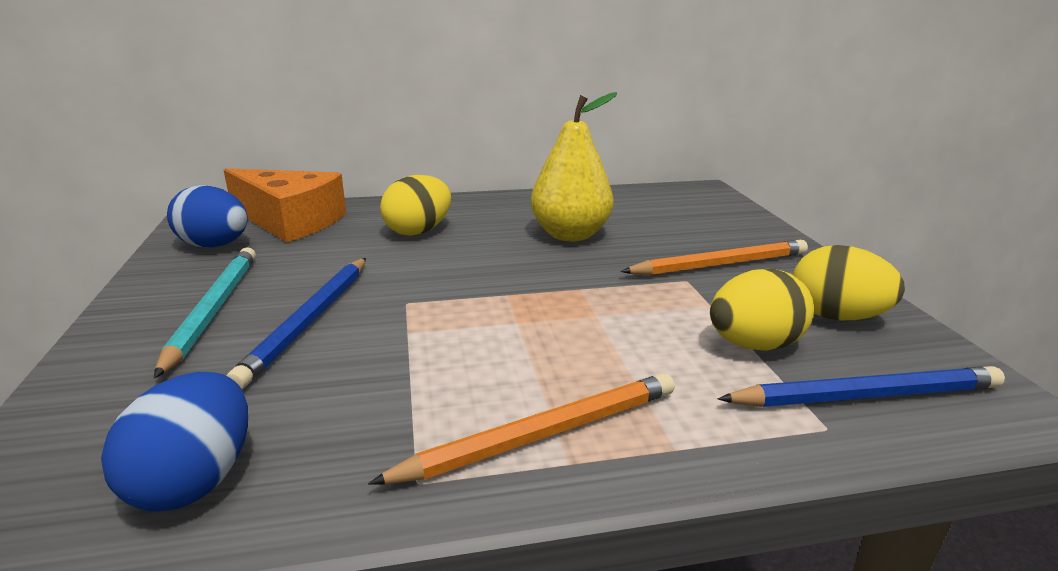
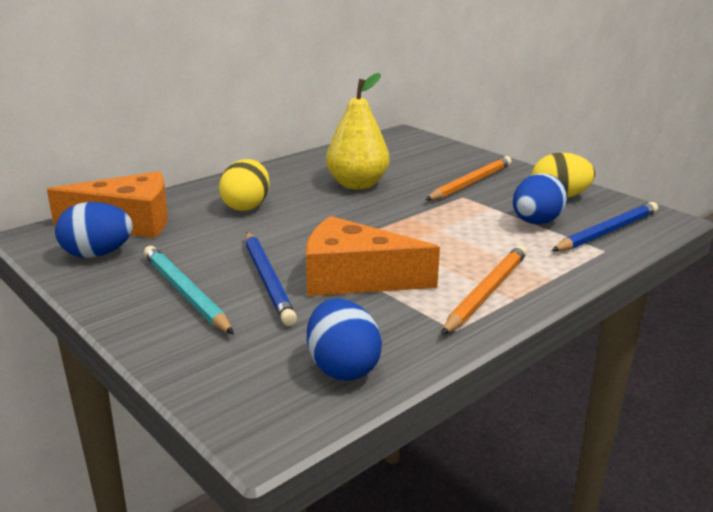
camera: 30 degrees left, 0 degrees up
yellow egg [710,269,814,351] -> blue egg [513,173,567,224]
none -> orange cheese [306,216,440,296]

